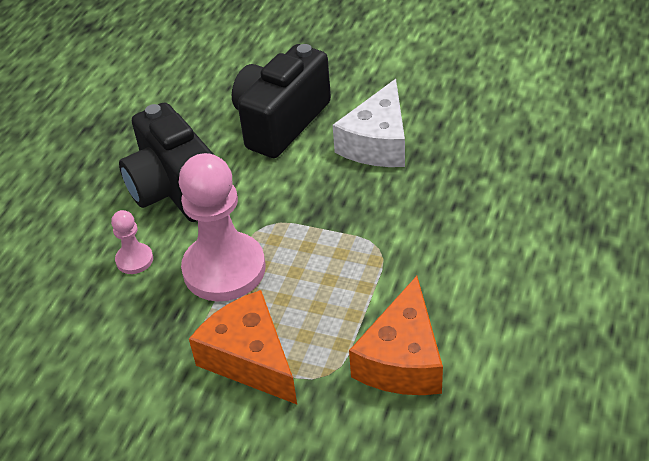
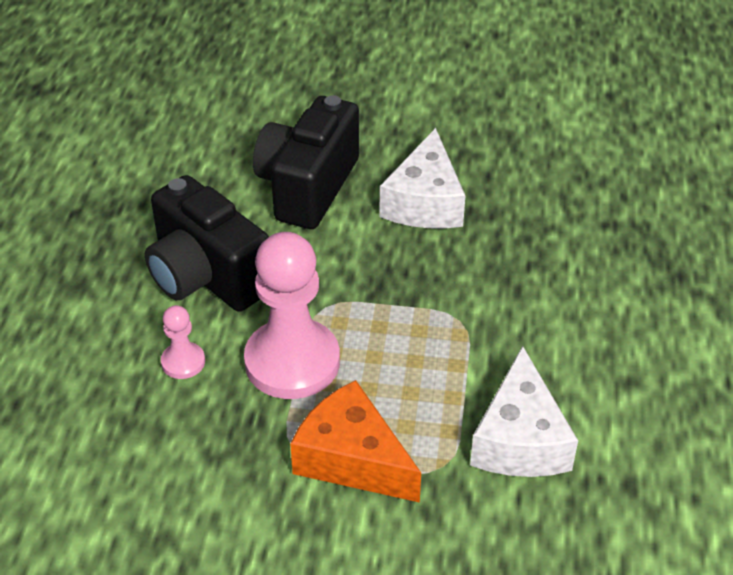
camera: 15 degrees left, 0 degrees up
orange cheese [349,276,443,395] -> white cheese [470,346,578,477]

